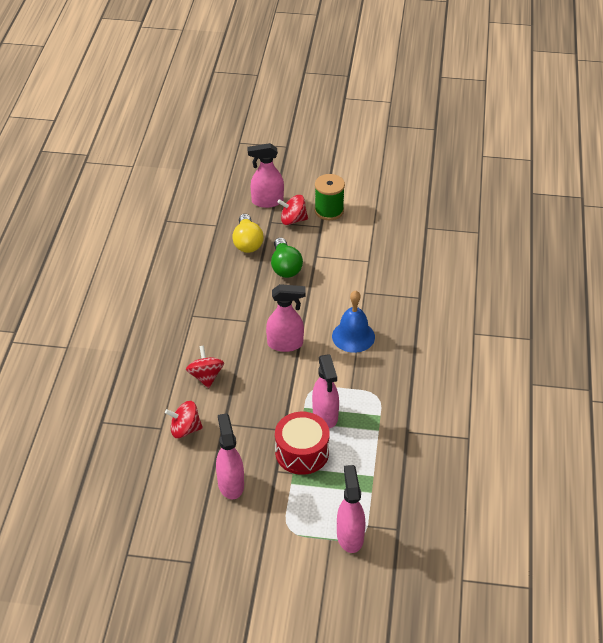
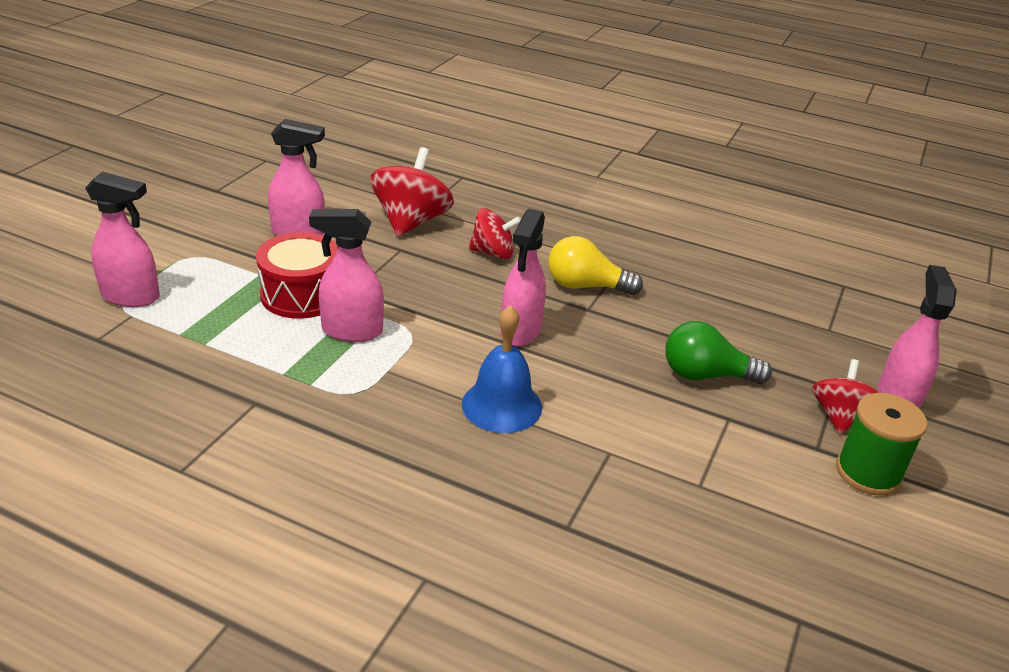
camera: 105 degrees right, 10 degrees down
red spinning top [165,401,203,438] -> red spinning top [370,147,454,237], size x1.57
yellow light bulb [232,214,264,253] -> yellow light bulb moved to [548,236,643,295]

